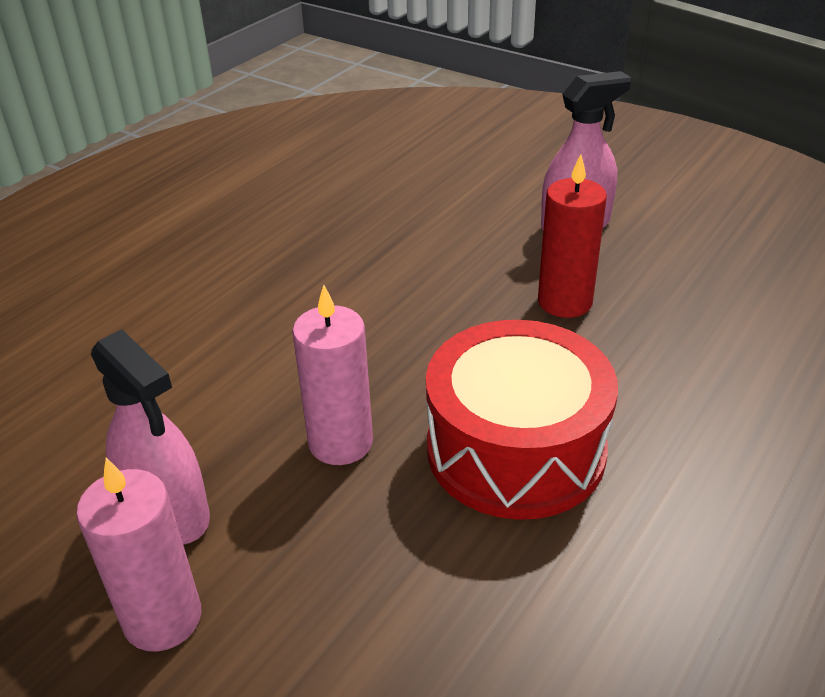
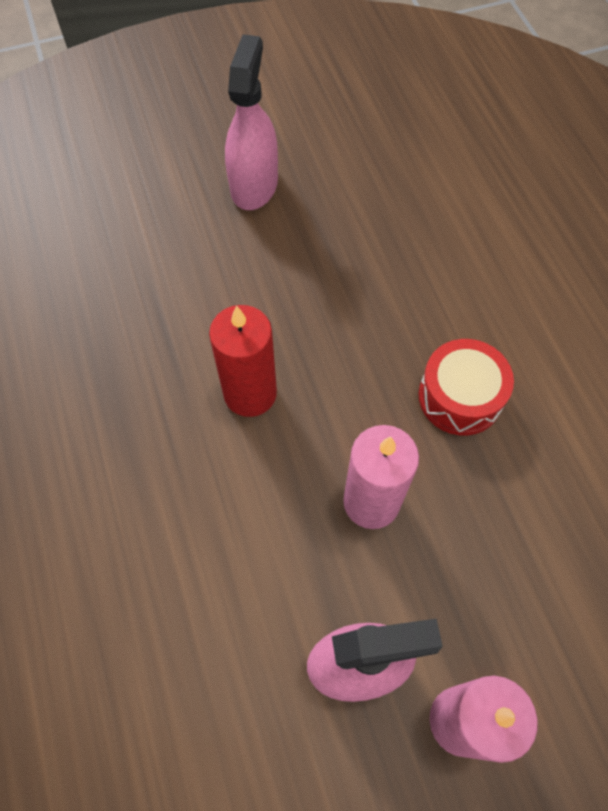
camera: 55 degrees left, 25 degrees up
red drum [426,320,618,520] -> red drum [419,339,514,436], size x0.58
red candle [538,154,607,318] -> red candle moved to [209,305,277,417]

